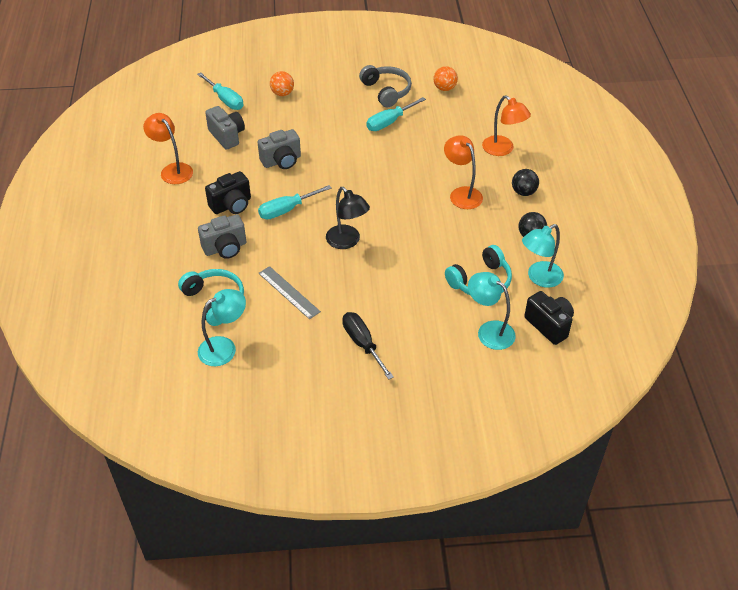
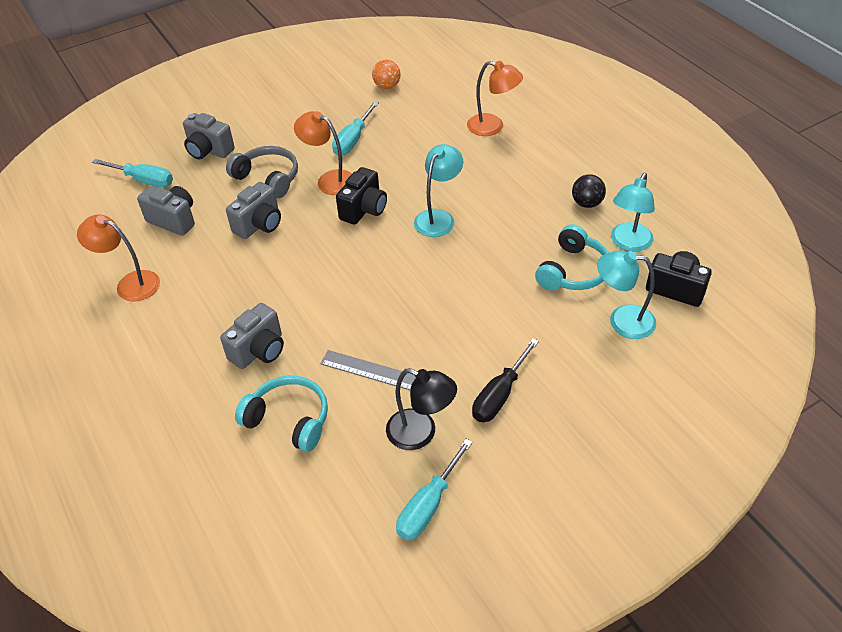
camera: 25 degrees left, 0 degrees up
turquoise lamp [198,289,246,366] -> turquoise lamp moved to [414,144,463,237]
black camera [205,171,251,214] -> black camera moved to [336,167,387,225]
turquoise screwdriver [258,185,332,220] -> turquoise screwdriver moved to [396,439,473,541]
orange ball [270,71,294,96] -> grey camera [183,113,235,159]
black lamp [326,187,370,249] -> black lamp moved to [386,368,457,450]
black screwdriver [342,312,394,380] -> black screwdriver turned 90 degrees counterclockwise [472,338,539,422]
grey headphones [359,65,412,107] -> grey headphones moved to [226,146,298,198]
orange lamp [444,135,483,209] -> orange lamp moved to [294,111,352,195]
black ball [512,169,539,196] -> none

